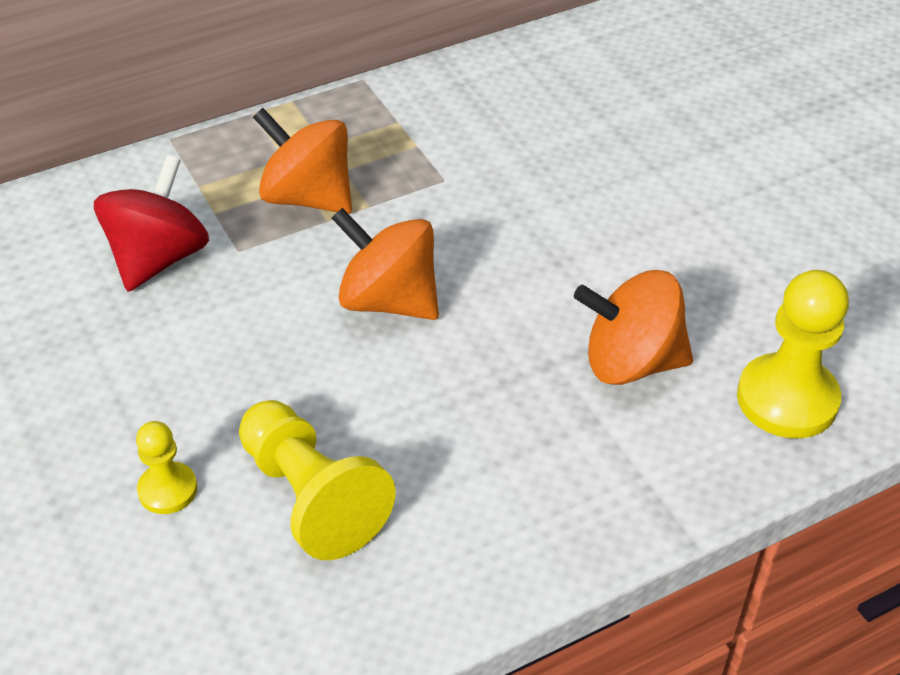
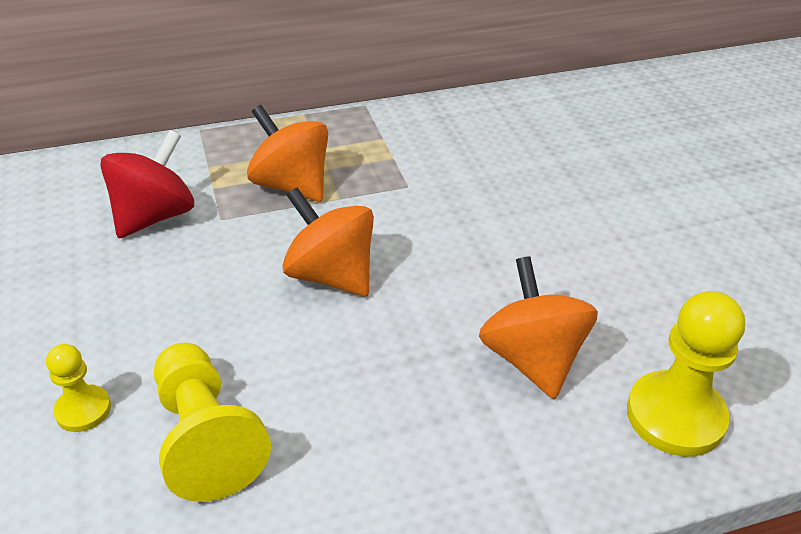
camera: 10 degrees right, 5 degrees down
orange spinning top [574,270,693,385] -> orange spinning top turned 60 degrees clockwise [479,256,598,399]

